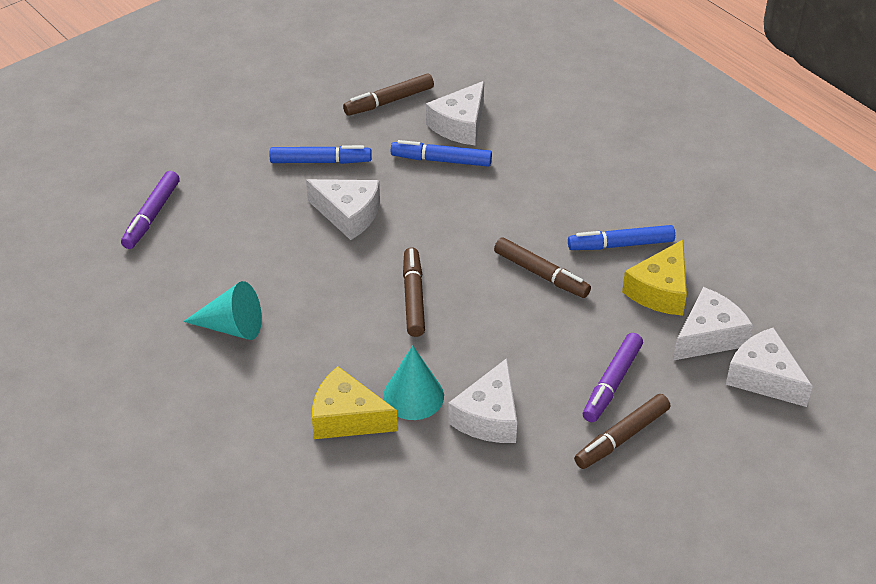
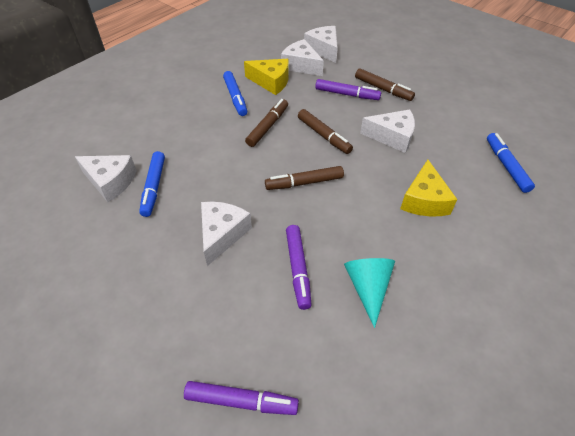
camera: 100 degrees left, 5 degrees up
blue marker [270,145,372,164] -> blue marker moved to [487,133,535,193]
brown marker [343,74,434,116] -> brown marker moved to [298,109,353,154]
turquoise cone [383,345,444,420] -> none
white cheese [726,327,813,407] -> white cheese turned 120 degrees clockwise [304,26,338,63]
none -> purple marker [286,225,312,310]

